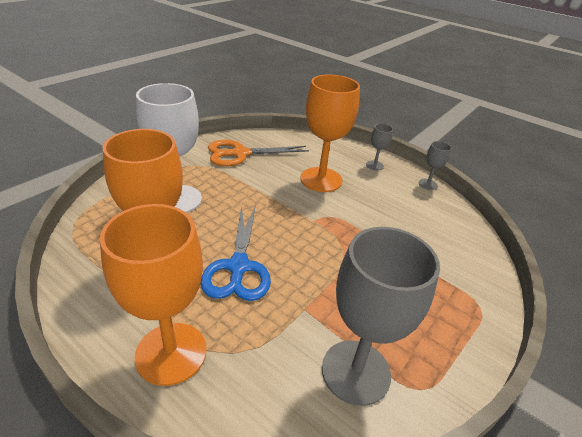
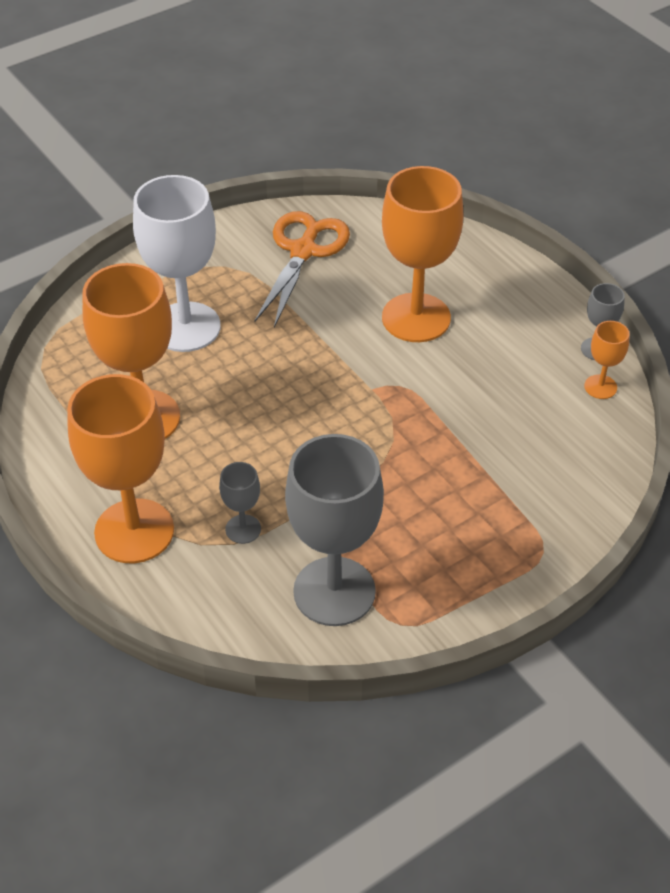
camera: 20 degrees right, 10 degrees up
blue scissors [200,205,271,301] -> none
orange scissors [208,140,309,166] -> orange scissors turned 105 degrees clockwise [254,211,350,328]
grey goblet [366,124,393,171] -> grey goblet moved to [219,462,261,544]
none -> orange goblet [584,321,630,399]

